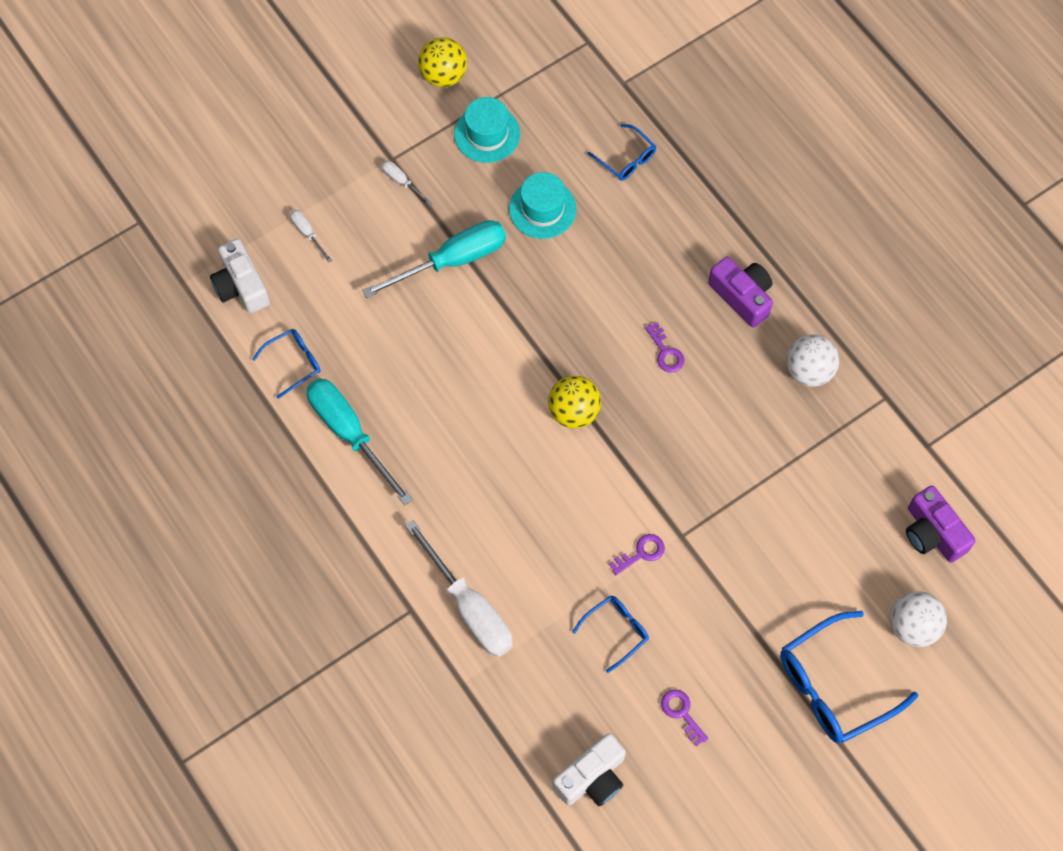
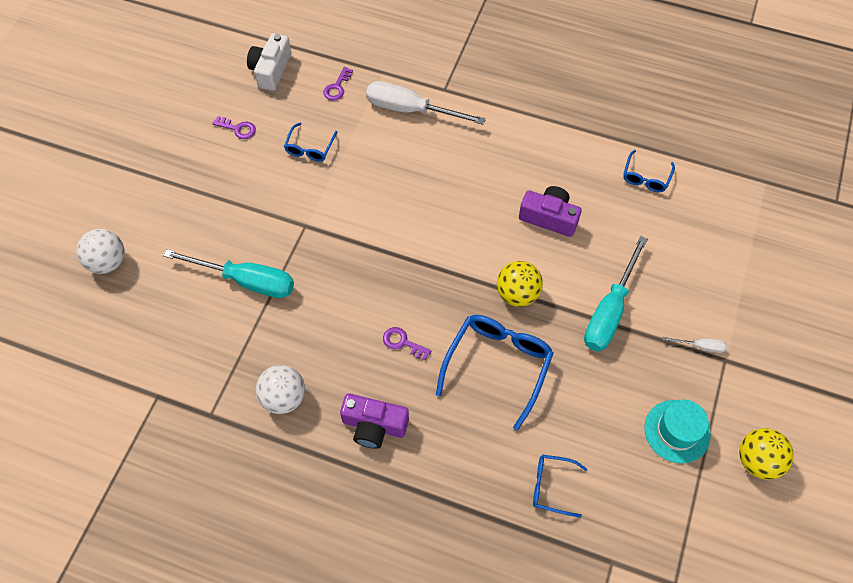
camera: 145 degrees right, 5 degrees down
white camera [210,239,270,313] -> none
white screwdriver [290,210,332,262] -> none
turquoise screwdriver [307,378,413,505] -> turquoise screwdriver moved to [163,249,294,298]
turquoise hat [509,172,577,239] -> none
yellow ball [548,376,601,428] -> yellow ball moved to [497,261,543,307]
purple key [609,534,665,575] -> purple key moved to [323,67,353,101]
blue glasses [780,611,918,743] -> blue glasses moved to [436,315,554,431]
purple camera [906,485,976,563] -> purple camera moved to [519,186,582,237]

